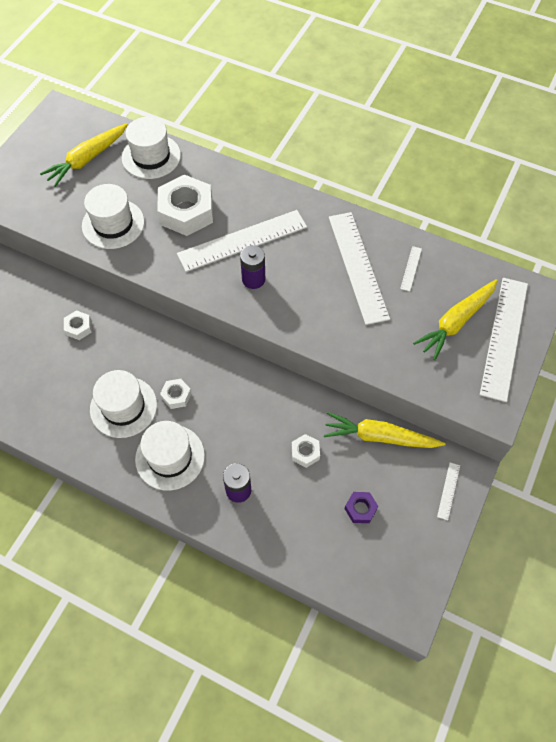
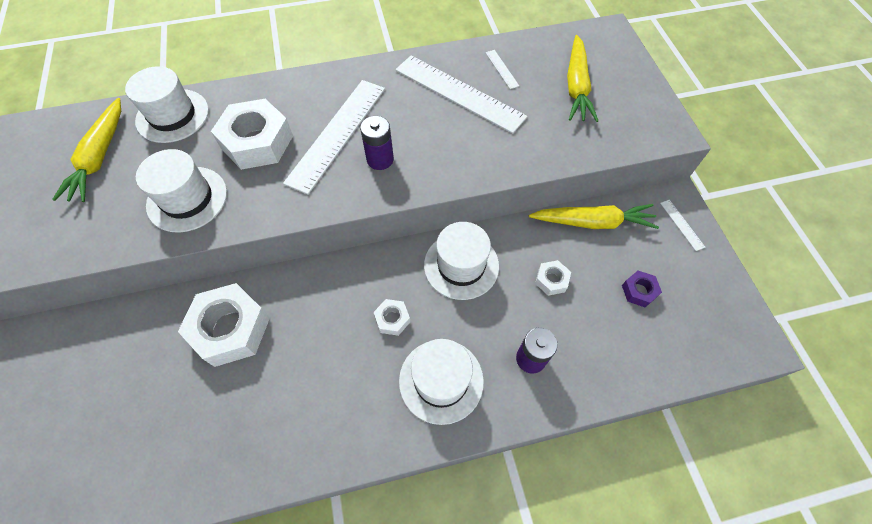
camera: 40 degrees left, 0 degrees up
white nut [64,310,92,340] -> white nut [178,283,270,367], size x2.14
white hat [90,370,157,438] -> white hat moved to [424,222,499,300]
yellow carrot [324,412,445,448] -> yellow carrot turned 150 degrees counterclockwise [529,204,659,229]
white ruler [480,278,528,402] -> none

